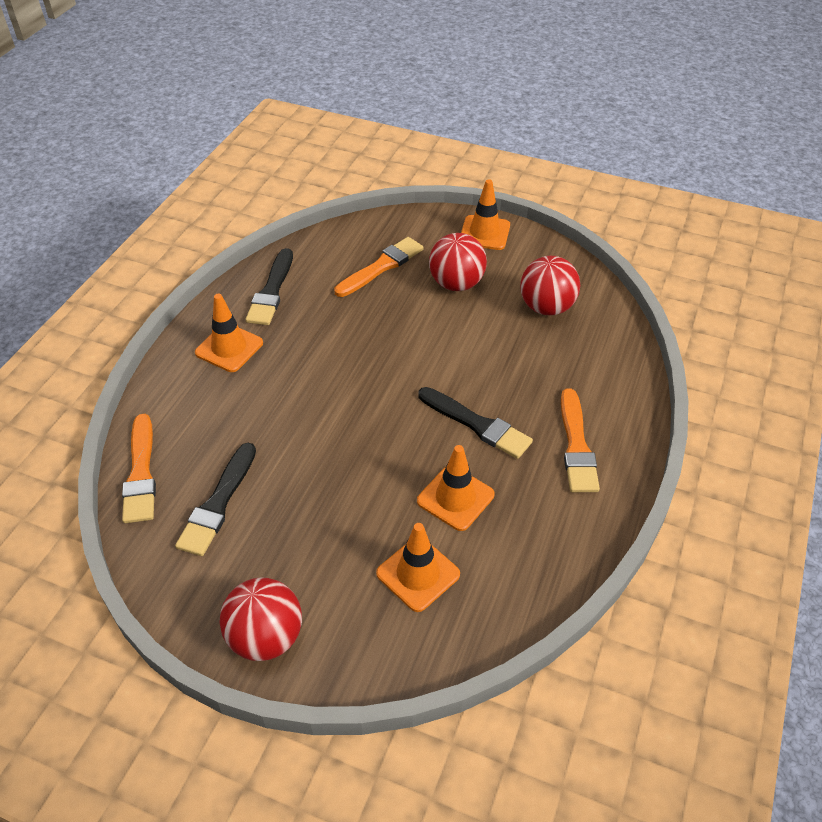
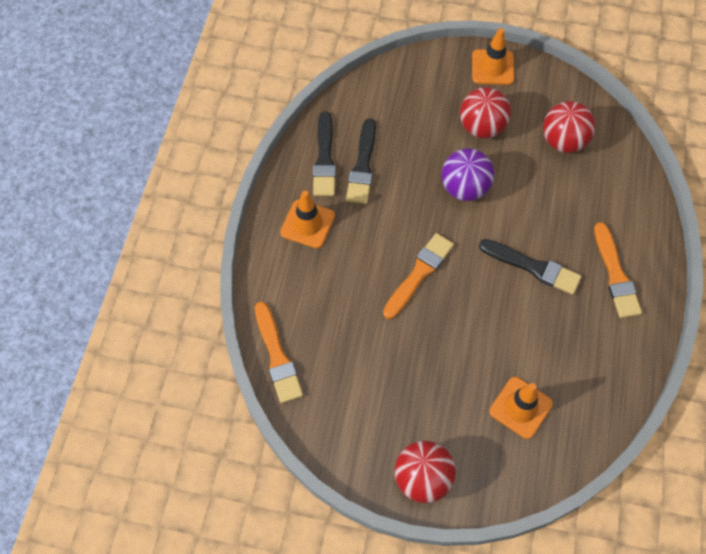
camera: 10 degrees left, 15 degrees up
black brush [175,443,256,556] -> black brush moved to [346,119,376,204]
orange brush [334,237,424,297] -> orange brush moved to [383,233,454,319]
orange traffic cone [417,445,495,531] -> none
none -> purple ball [441,148,494,201]

